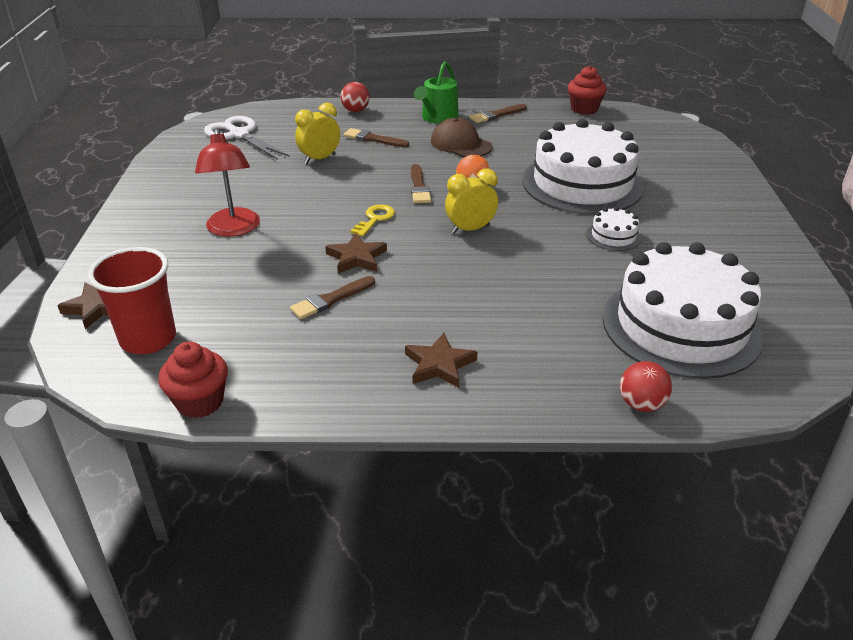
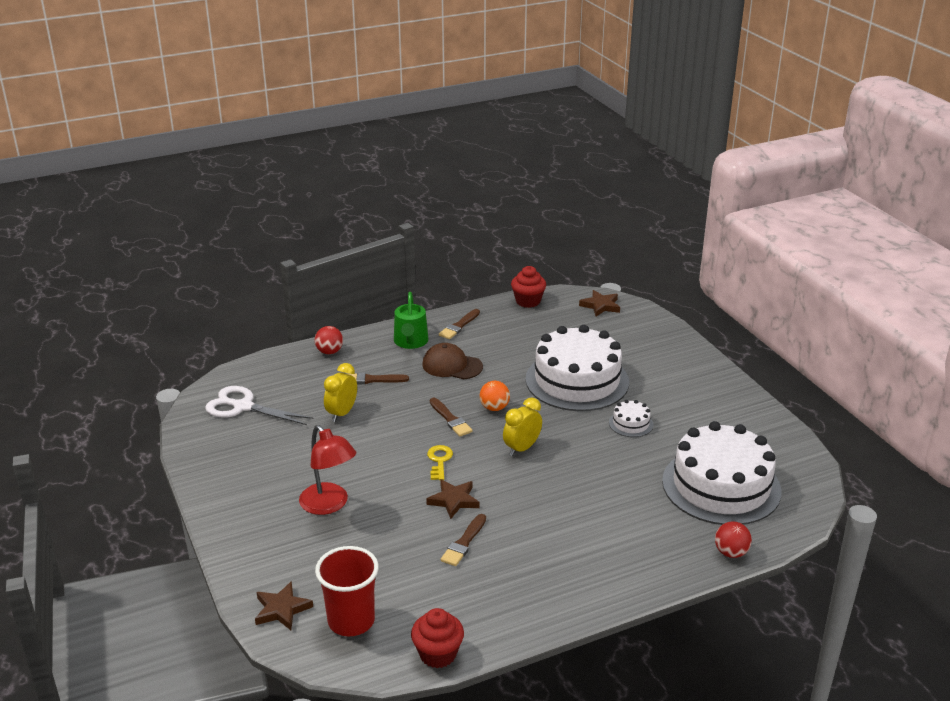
camera: 25 degrees left, 5 degrees down
brown star [405,333,478,388] -> brown star moved to [579,290,620,316]

